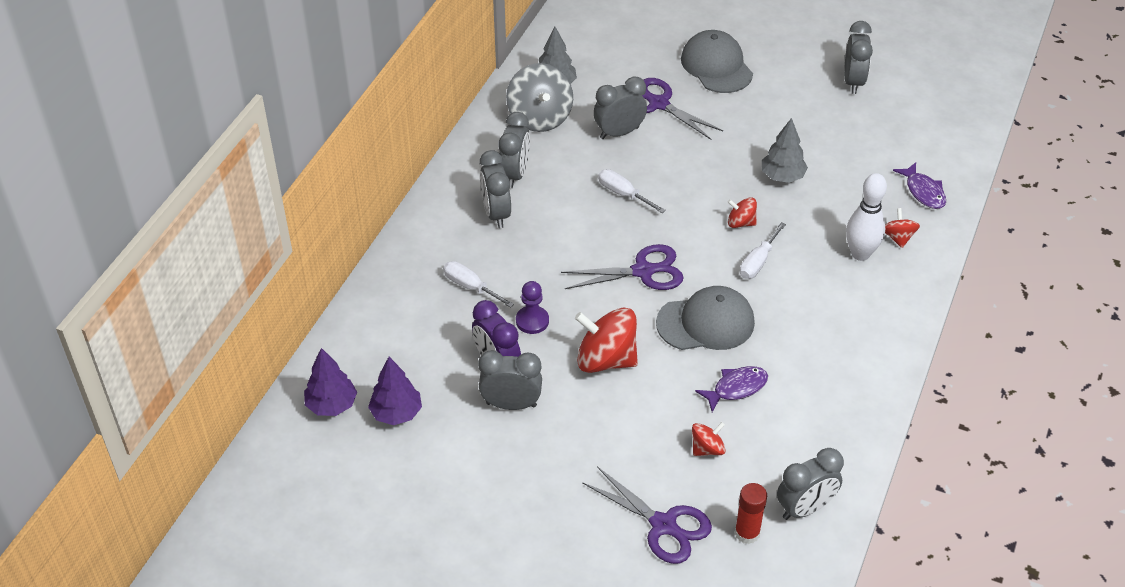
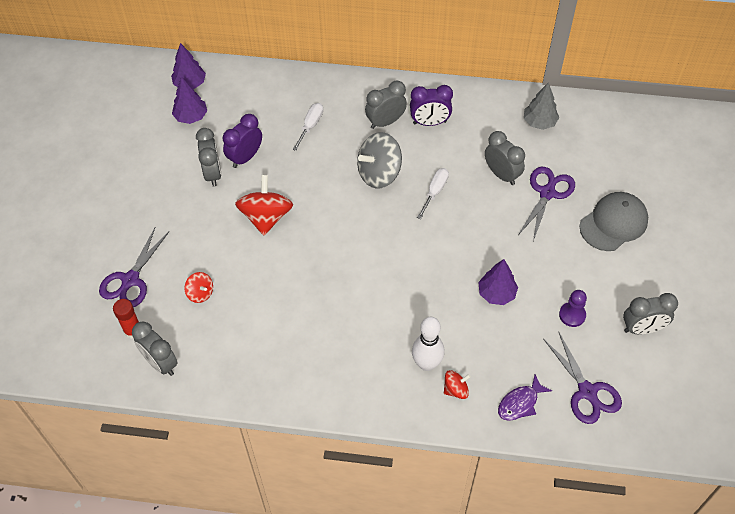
camera: 75 degrees right, 10 degrees up
grey clock [498,112,530,188] -> purple clock [410,85,453,126]
grey spinning top [506,63,573,132] -> grey spinning top moved to [357,132,402,188]
purple pawn [516,281,549,334] -> purple pawn moved to [559,290,587,327]
purple scissors [561,244,684,290] -> purple scissors moved to [544,331,622,424]
grey cap [656,286,755,350] -> none
purple fish [695,366,768,412] -> none
red spinning top [728,197,757,228] -> none
white screwdriver [740,222,786,279] -> none
grey tree [762,118,808,183] -> purple tree [478,259,518,305]

